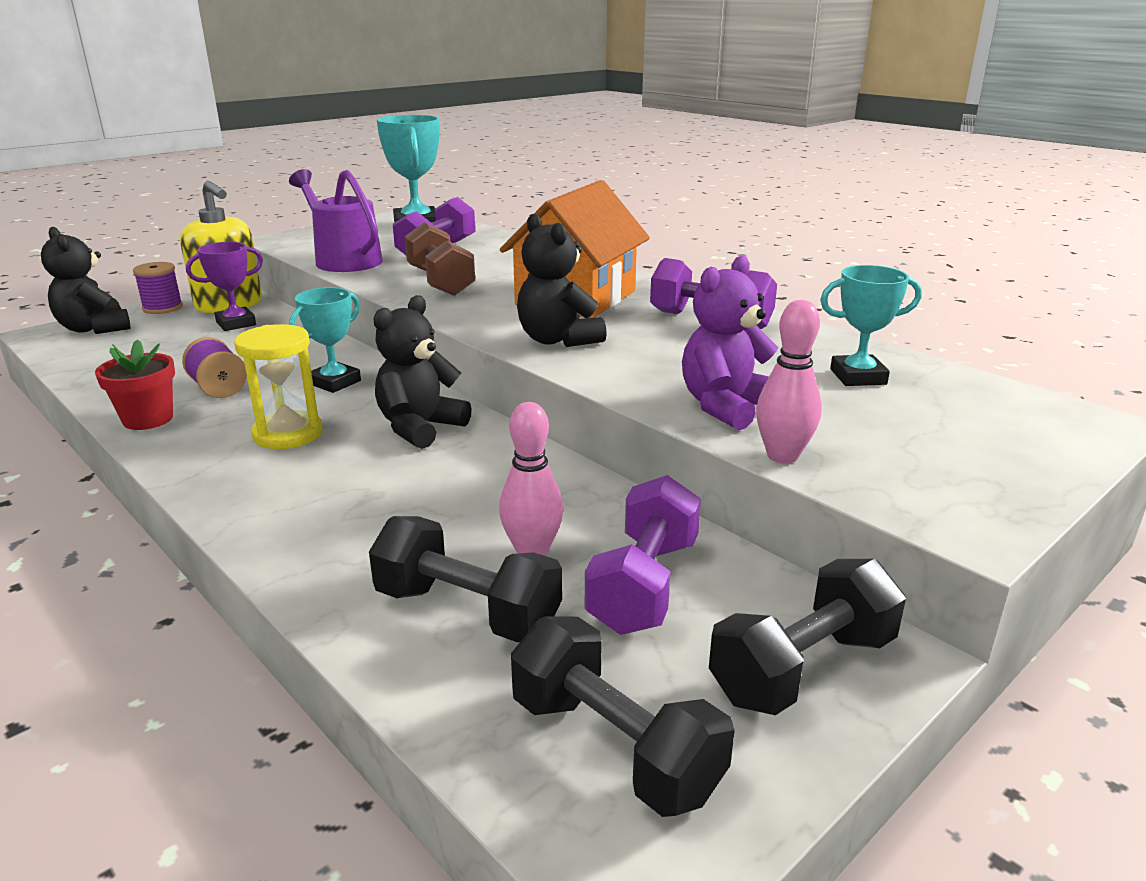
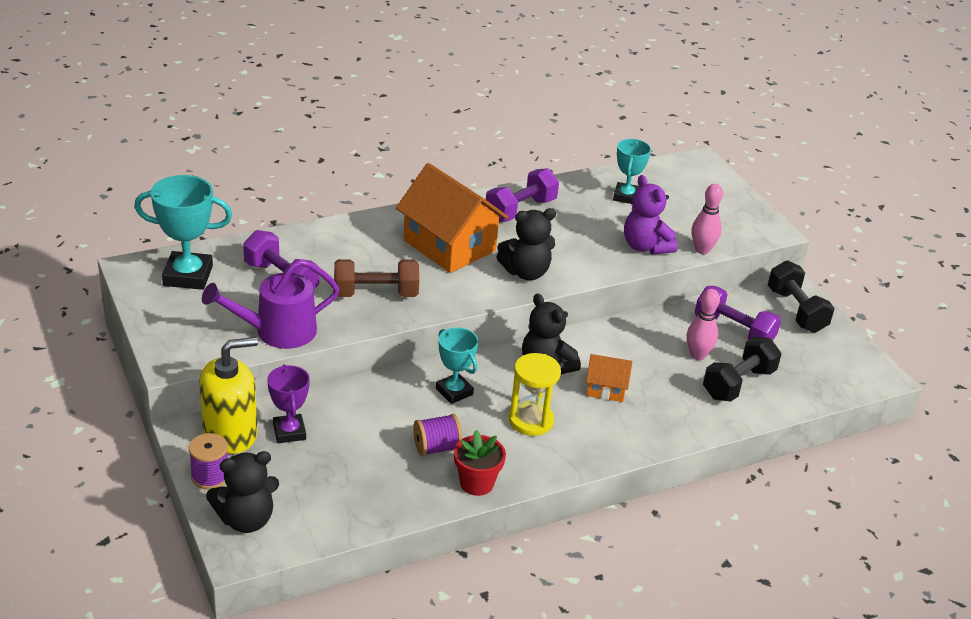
camera: 75 degrees left, 10 degrees up
black dumbbell [511,616,735,817] -> none
none -> orange house [586,354,632,402]

